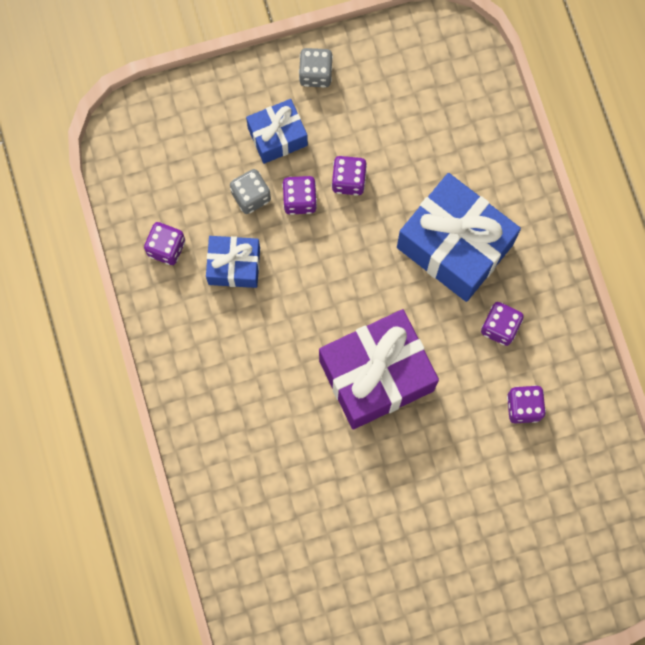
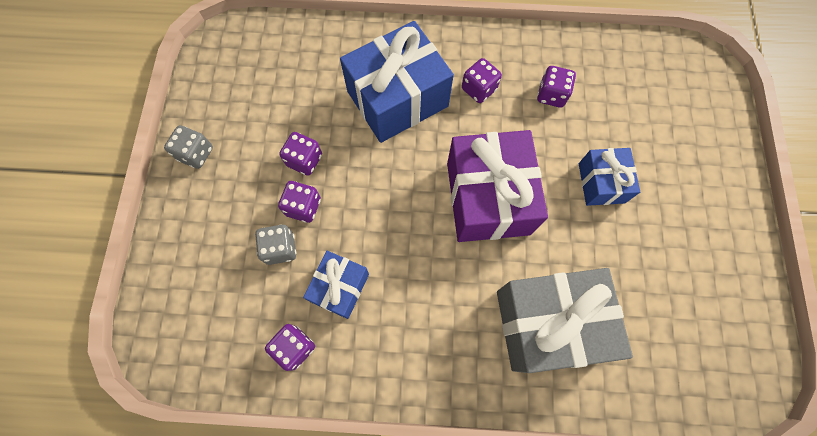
camera: 70 degrees left, 5 degrees down
blue gift [246,99,308,164] -> blue gift moved to [579,148,640,206]
none -> grey gift [497,268,633,373]

